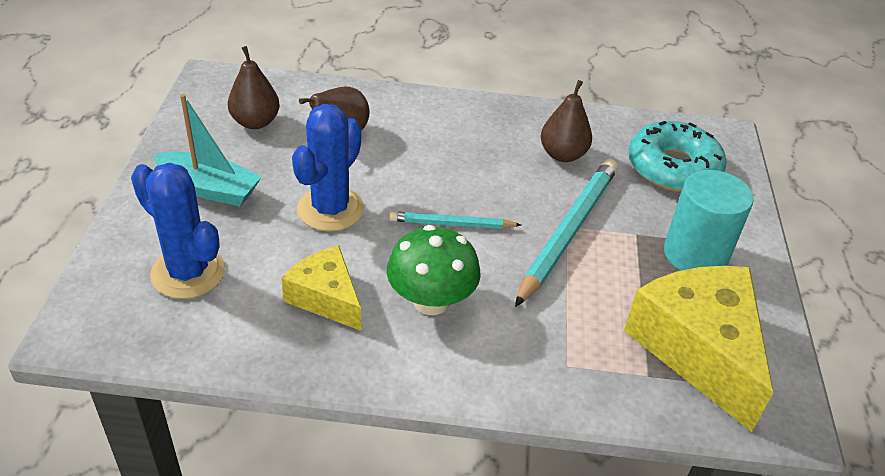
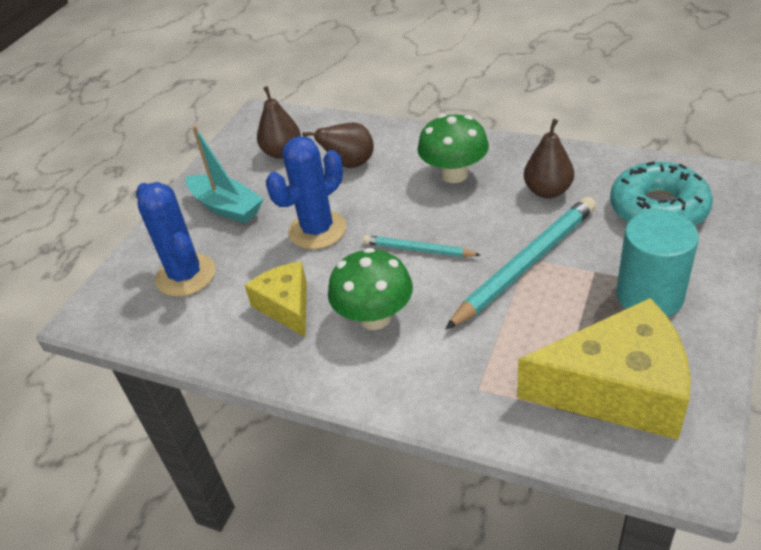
camera: 25 degrees right, 0 degrees up
yellow cheese [624,266,774,432] -> yellow cheese turned 90 degrees clockwise [517,298,691,440]
none -> green mushroom [417,114,489,183]

